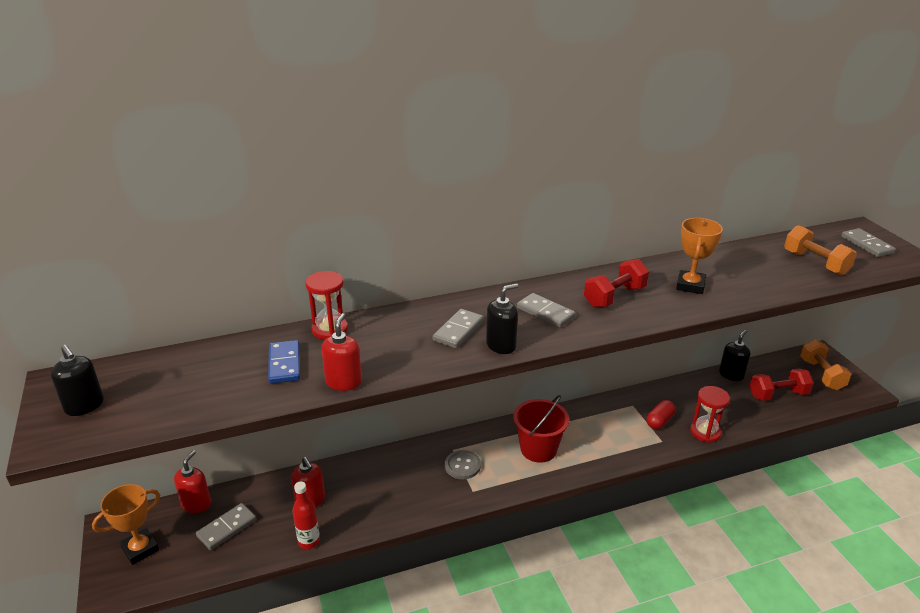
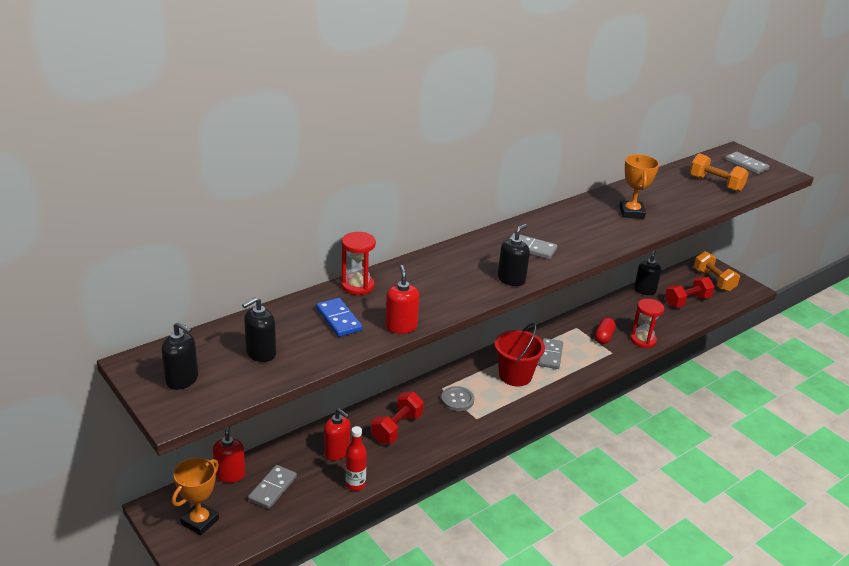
camera: 20 degrees left, 0 degrees up
grey domino [433,309,484,348] -> grey domino moved to [538,338,563,369]
red dumbbell [584,259,649,308] -> red dumbbell moved to [371,392,424,444]
none -> black soap dispenser [242,297,276,362]

